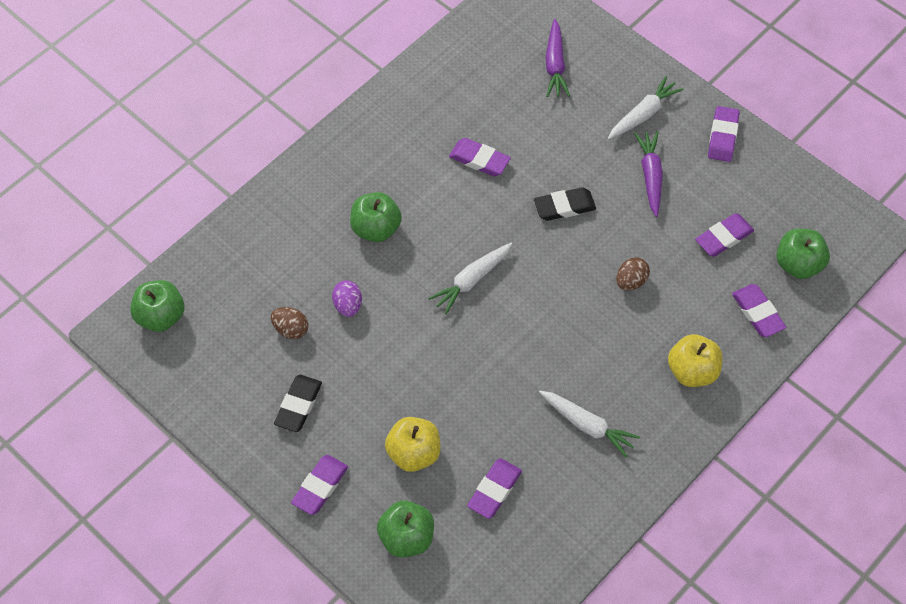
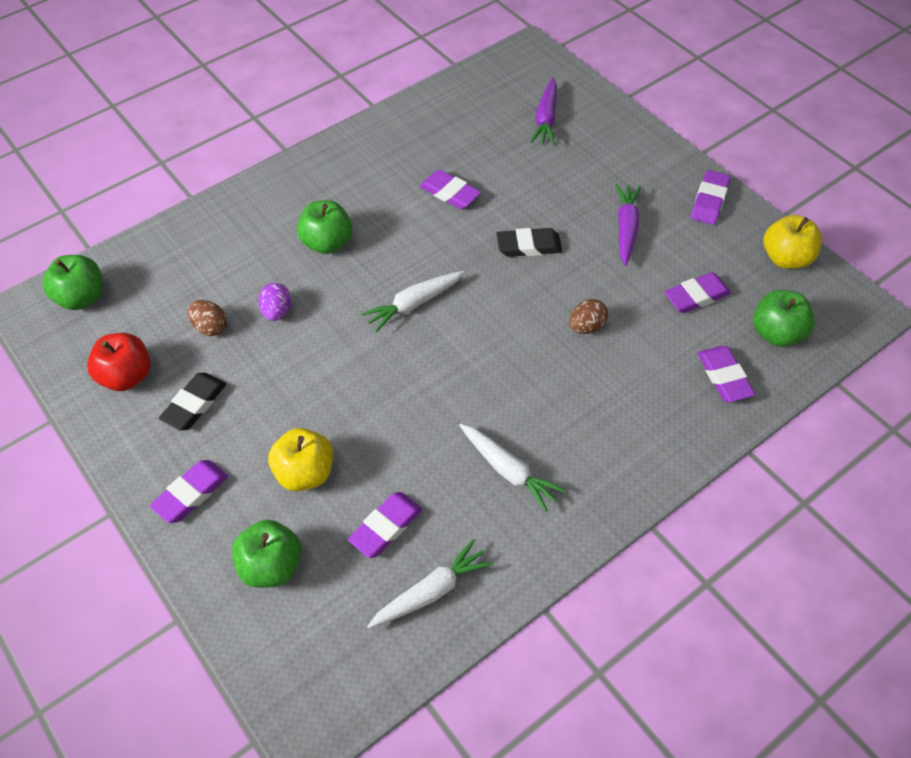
camera: 10 degrees right, 5 degrees down
white carrot [608,76,684,140] -> white carrot moved to [367,539,493,628]
yellow apple [668,334,722,387] -> yellow apple moved to [764,215,822,269]
none -> red apple [87,333,151,391]

